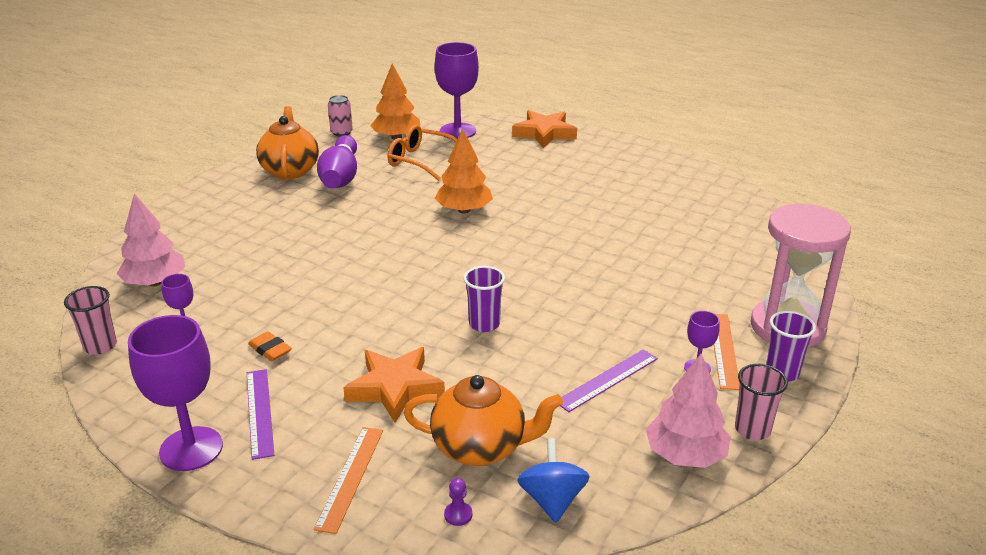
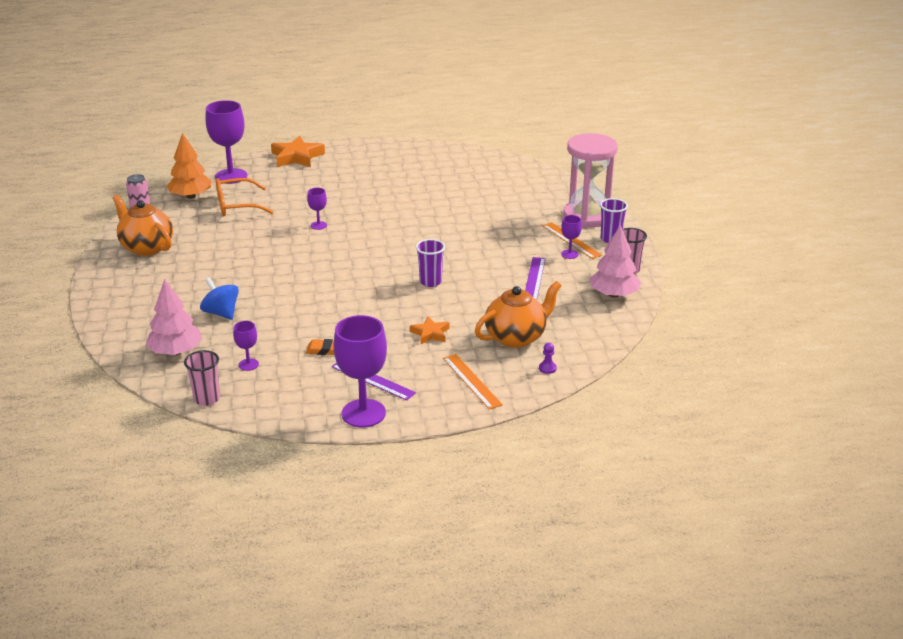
camera: 40 degrees left, 0 degrees up
purple bowling pin [317,135,357,189] -> none
orange star [343,347,445,423] -> orange star [410,317,450,344], size x0.58
orange tree [435,128,493,214] -> purple goblet [307,188,327,230]
blue spinning top [517,438,590,523] -> blue spinning top moved to [200,277,239,320]

